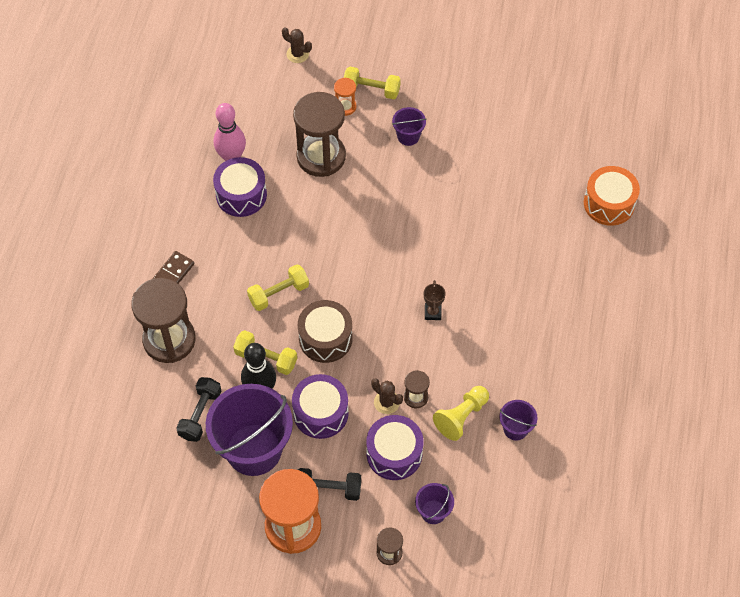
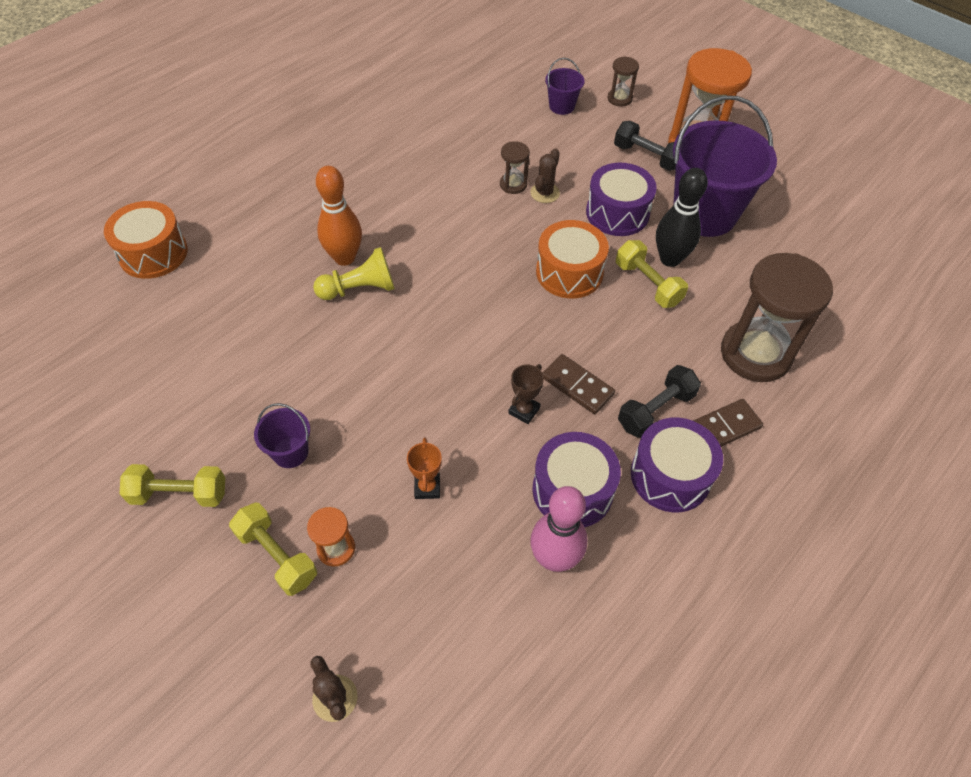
camera: 150 degrees left, 5 degrees down
black dumbbell [176,377,221,442] -> black dumbbell moved to [618,365,701,438]
yellow dumbbell [247,264,309,311] -> yellow dumbbell moved to [119,464,225,507]
brown hourglass [293,92,346,177] -> orange trophy [407,438,442,499]
brown drum [298,300,353,363] -> orange drum [536,220,609,298]
purple drum [366,415,423,480] -> purple drum moved to [631,417,723,513]
brown cactus [371,378,403,414] -> brown cactus turned 45 degrees clockwise [530,148,560,203]
brown trophy [424,280,446,320] -> brown trophy moved to [508,364,544,424]
yellow pawn [433,386,489,441] -> yellow pawn moved to [313,247,395,300]
purple bucket [499,400,537,440] -> none
none -> orange bowling pin [316,166,362,266]
none -> brown domino [543,354,615,414]

